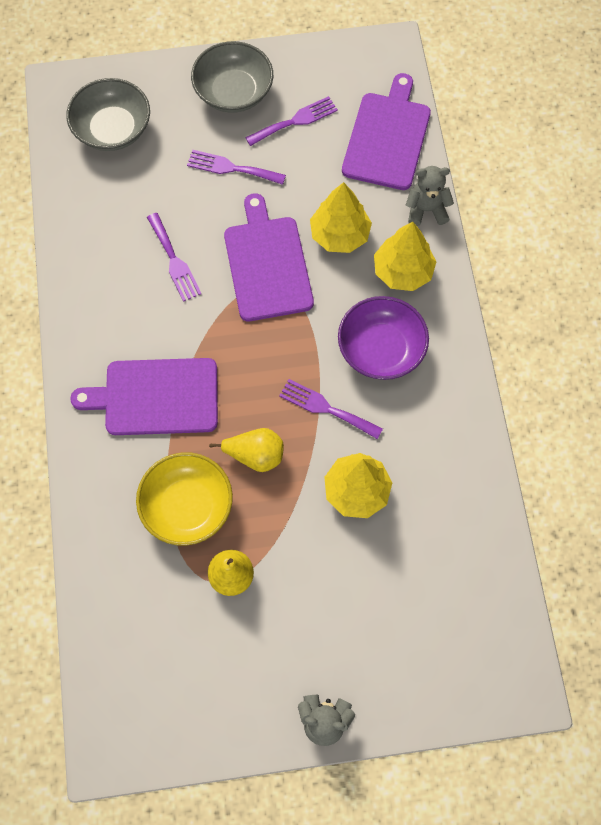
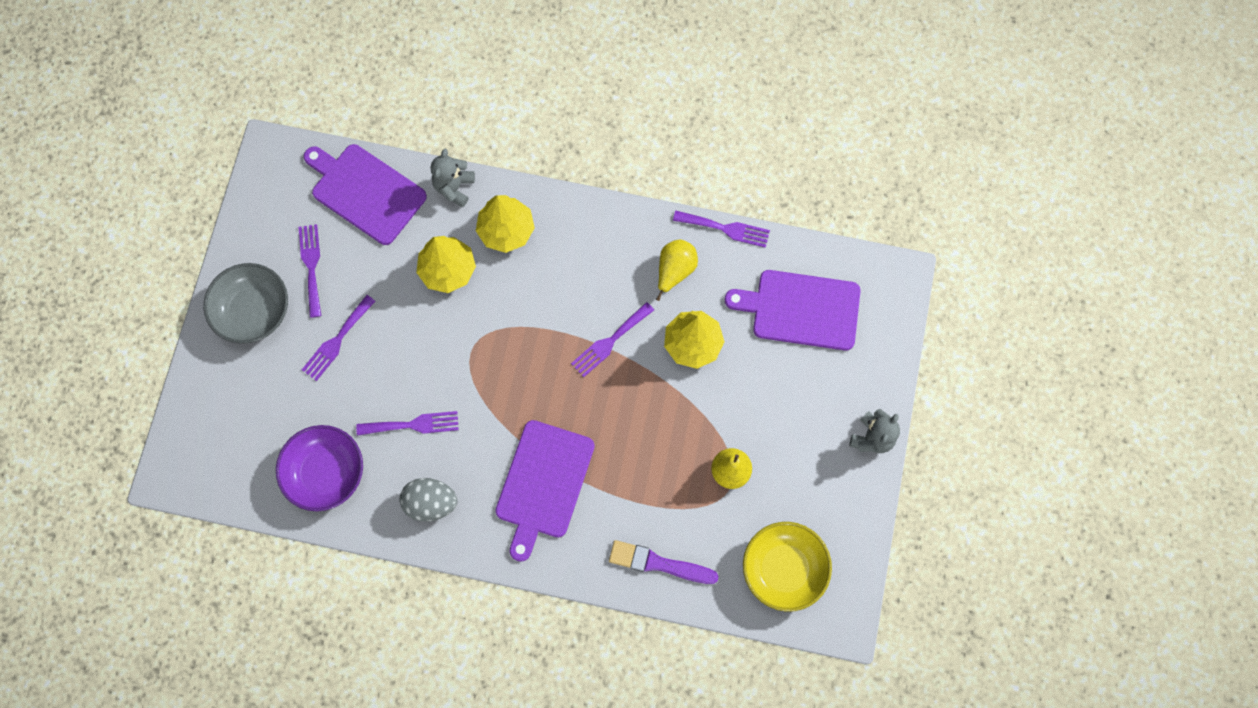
camera: 70 degrees left, 5 degrees up
grey bowl [66,78,150,151] -> none
yellow bowl [136,452,233,546] -> yellow bowl moved to [743,522,832,612]
yellow pear [209,428,284,472] -> yellow pear moved to [656,239,698,301]
purple cutting board [224,193,314,321] -> purple cutting board moved to [725,270,860,351]
purple bowl [338,296,429,380] -> purple bowl moved to [276,425,363,511]
none -> grey egg [399,478,457,522]
none -> purple brush [609,540,719,584]
none -> purple fork [673,211,770,248]

